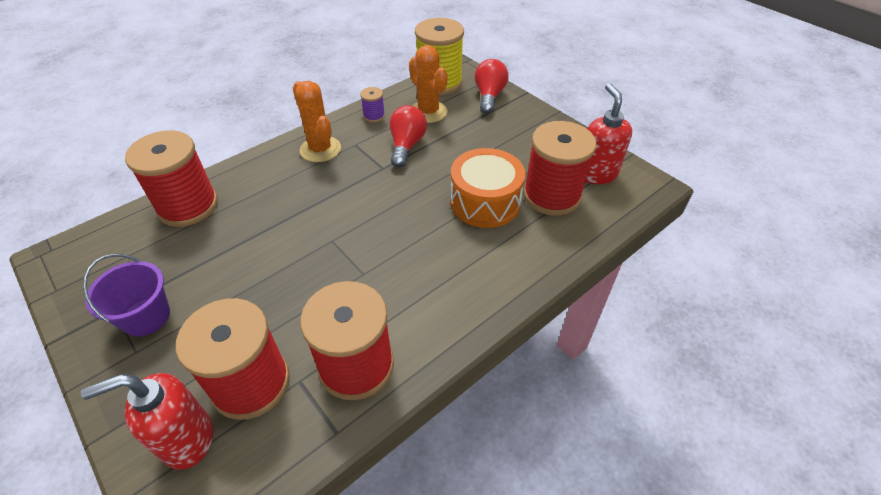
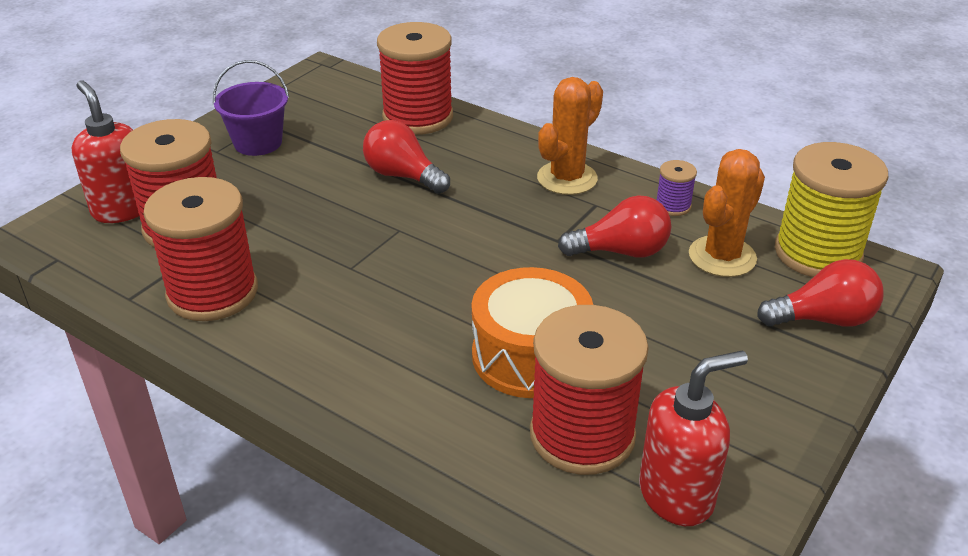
camera: 75 degrees right, 10 degrees down
none -> red light bulb [363,120,450,194]

